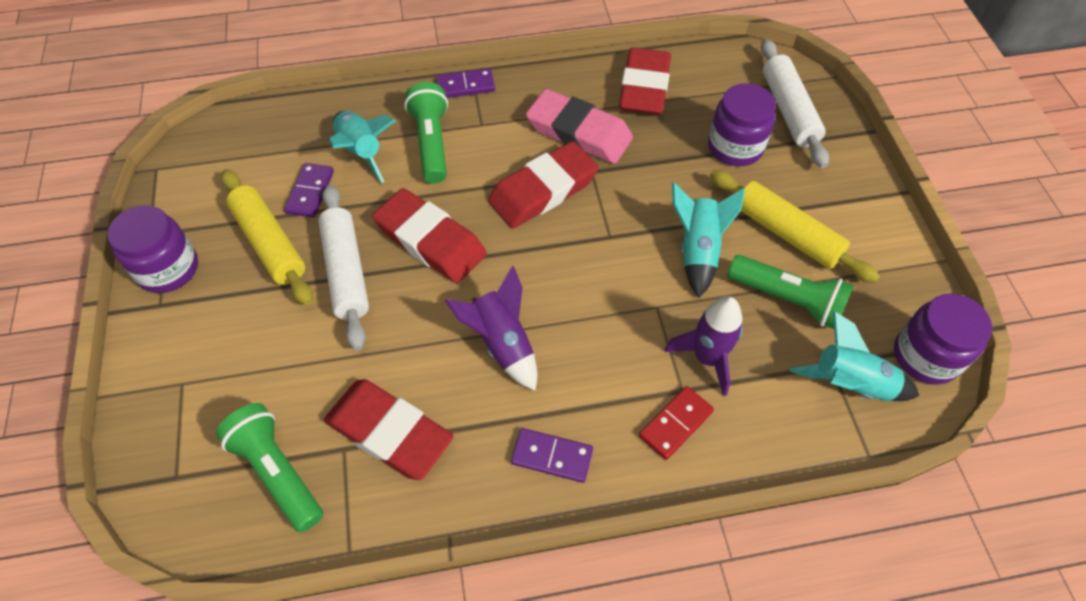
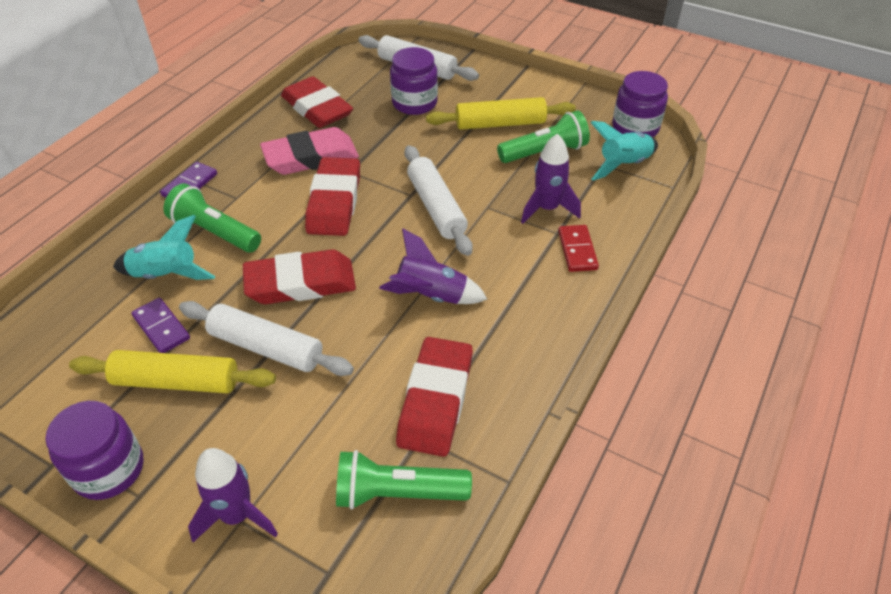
camera: 50 degrees left, 10 degrees down
red eraser [324,379,454,480] -> red eraser turned 60 degrees counterclockwise [396,337,473,457]
purple domino [511,428,593,483] -> none
turquoise rocket [672,183,745,298] -> none
none -> purple rocket [188,448,278,542]
none -> white rolling pin [404,145,473,256]

